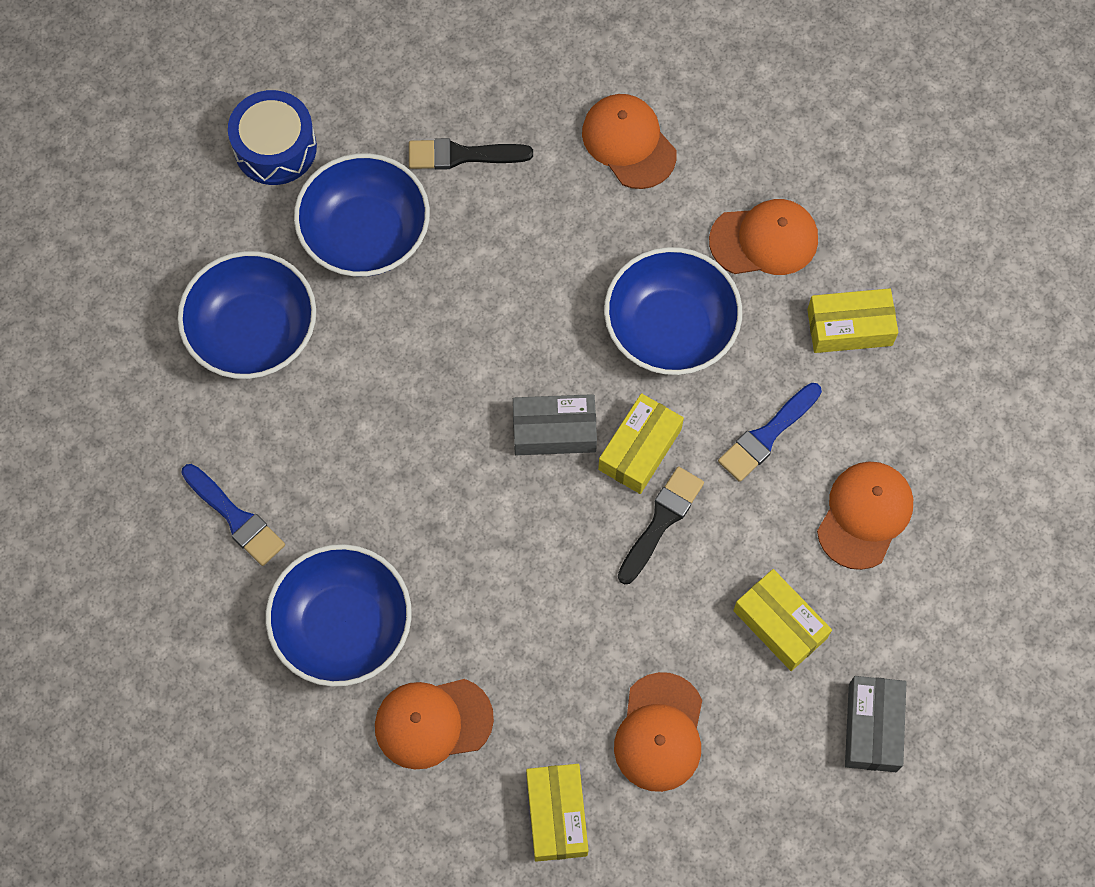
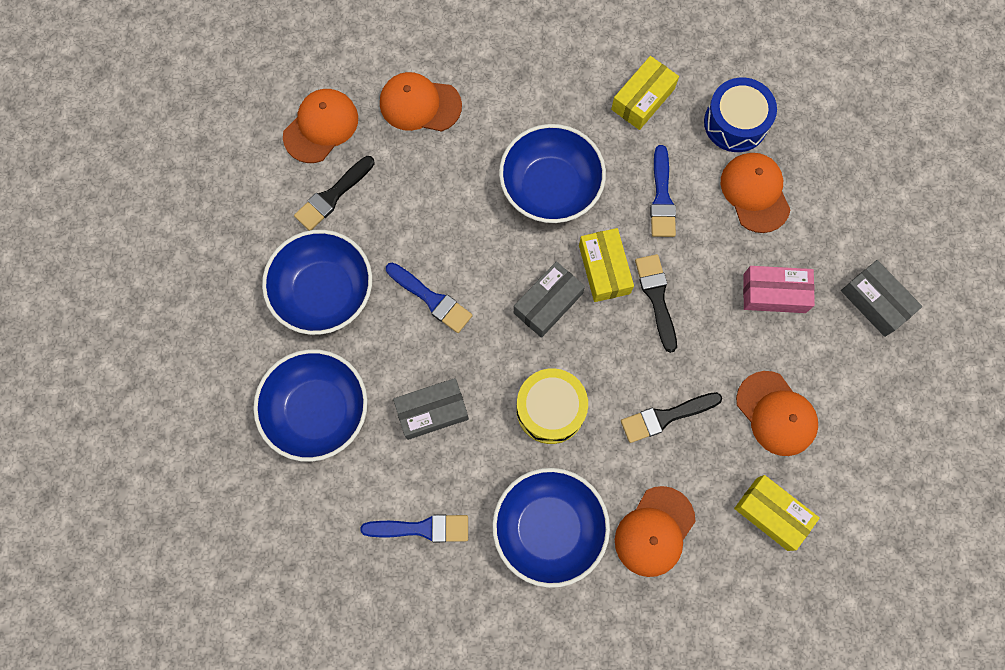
camera: 45 degrees left, 5 degrees up
blue drum [228,90,317,185] -> blue drum moved to [704,78,777,152]
orange cap [709,199,818,275] -> orange cap moved to [283,89,358,163]
yellow box [733,569,832,671] -> pink box [743,266,815,313]
none -> blue brush [386,262,473,333]
none -> grey box [393,378,469,440]
none -> yellow drum [516,368,588,444]
none -> black brush [621,392,722,443]

